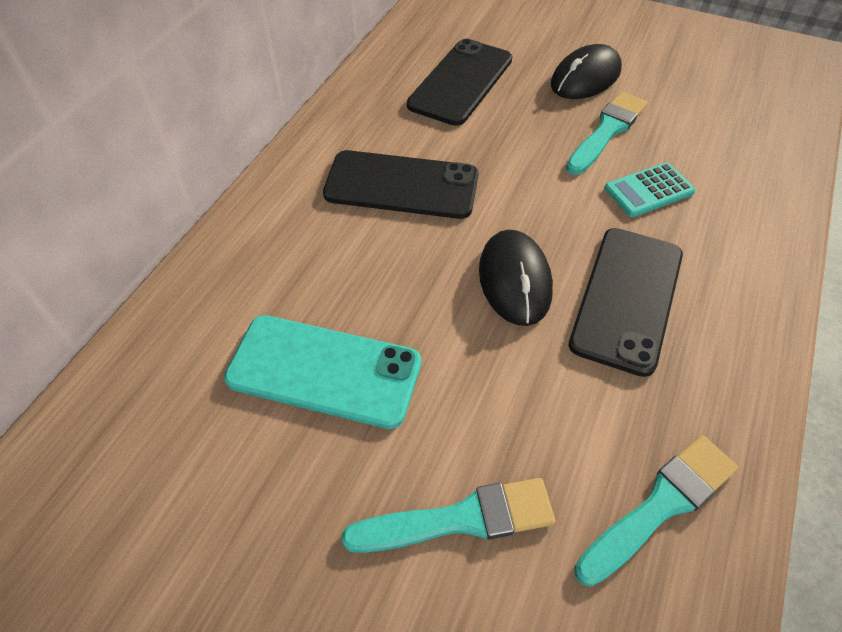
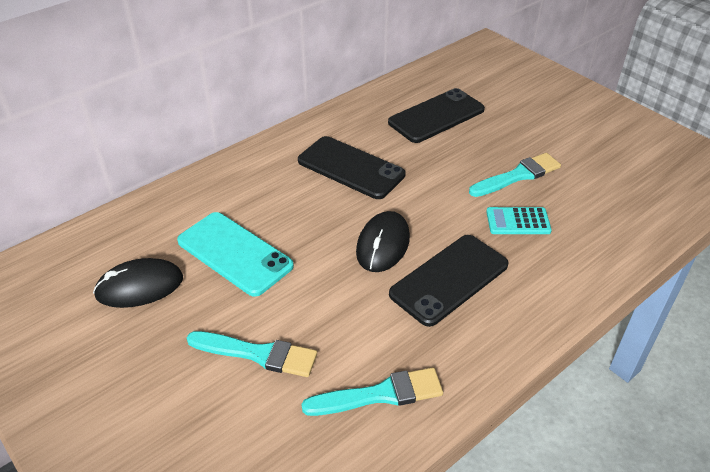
camera: 25 degrees right, 10 degrees down
black mouse [551,44,622,99] -> black mouse moved to [93,258,183,308]

